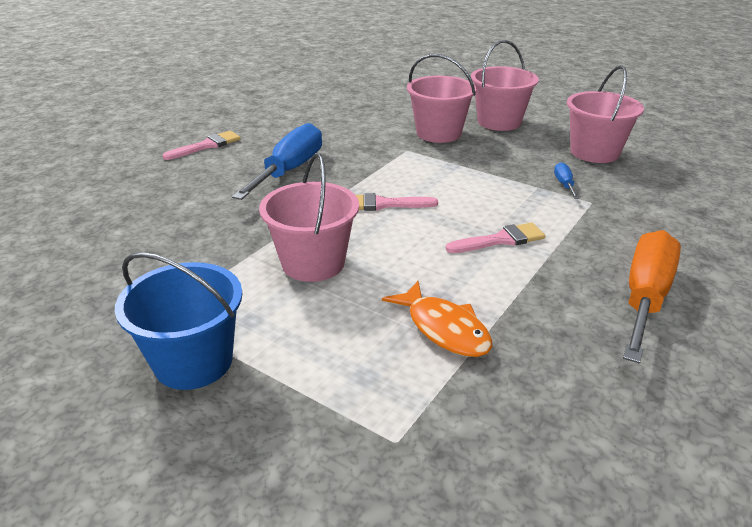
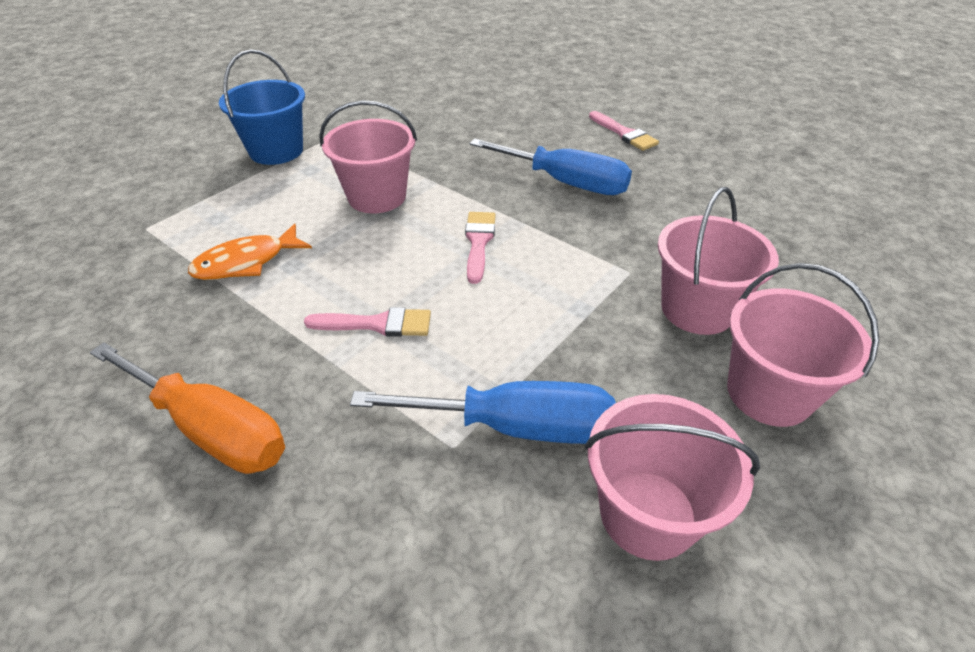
camera: 95 degrees right, 10 degrees up
pink brush [446,223,545,253] -> pink brush turned 75 degrees counterclockwise [304,307,431,337]
blue screwdriver [554,162,579,199] -> blue screwdriver [350,381,616,444], size x2.31

